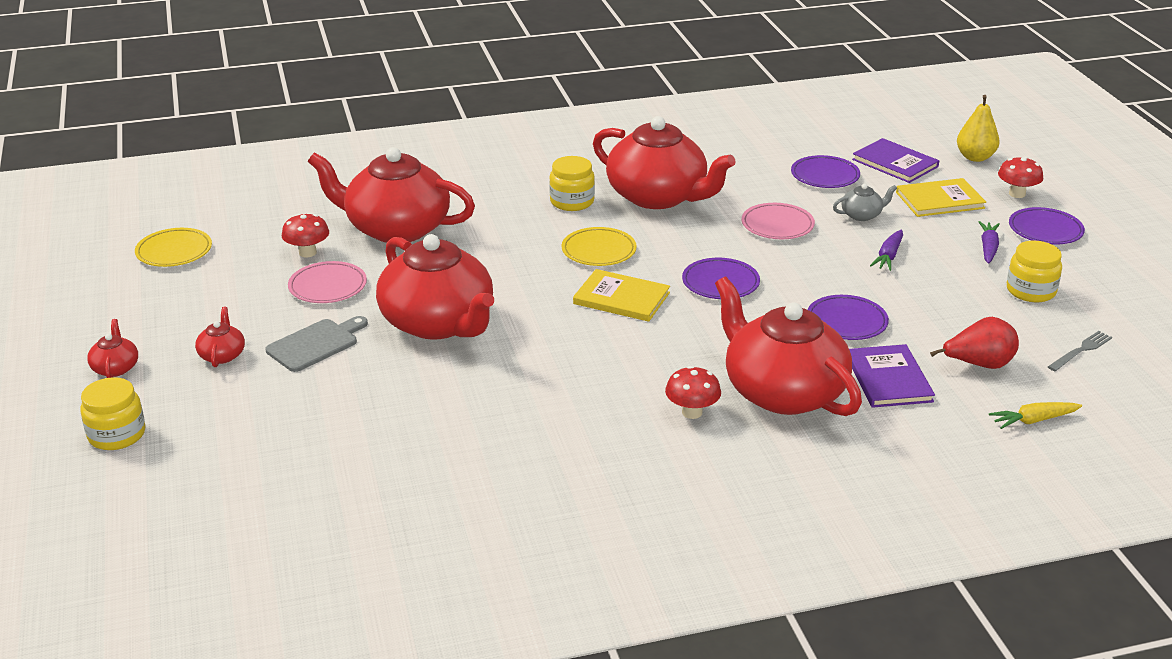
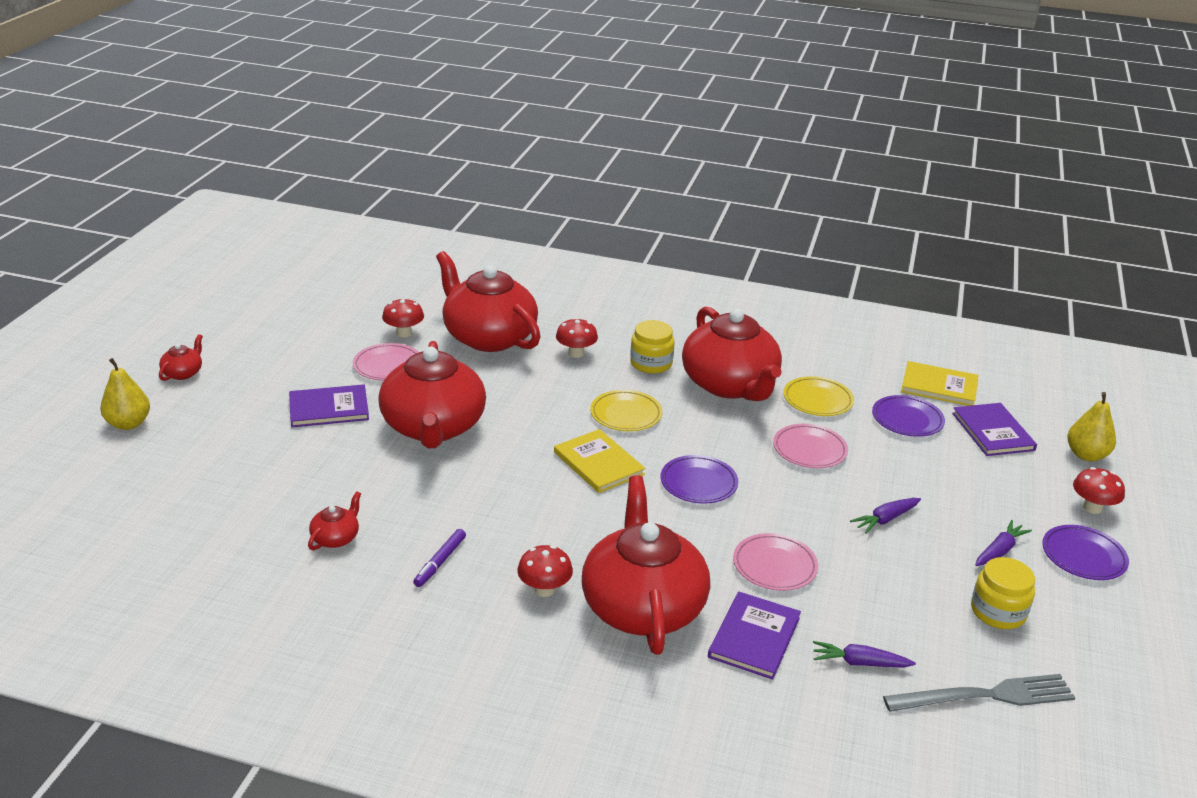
camera: 30 degrees right, 0 degrees up
yellow jar [80,377,145,450] -> yellow pear [100,358,150,430]
yellow plate [135,228,212,267] -> yellow plate moved to [783,376,854,416]
red teapot [195,307,245,367] -> red teapot moved to [308,491,361,550]
grey cutting board [265,316,368,372] -> purple book [289,384,369,427]
purple plate [808,295,889,340] -> pink plate [733,533,818,591]
grey teapot [833,184,897,221] -> none
yellow book [896,178,986,217] -> yellow book moved to [901,361,979,406]
red pear [930,317,1019,369] -> purple carrot [813,641,916,668]
yellow carrot [989,402,1082,429] -> none
grey fork [1048,331,1112,371] -> grey fork [883,674,1075,712], size x1.79
none -> purple marker [413,529,466,587]
none -> red mushroom [556,318,598,358]

